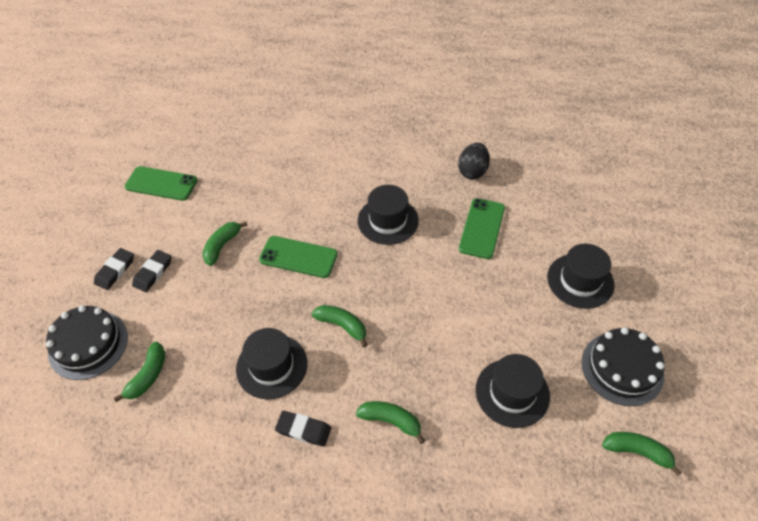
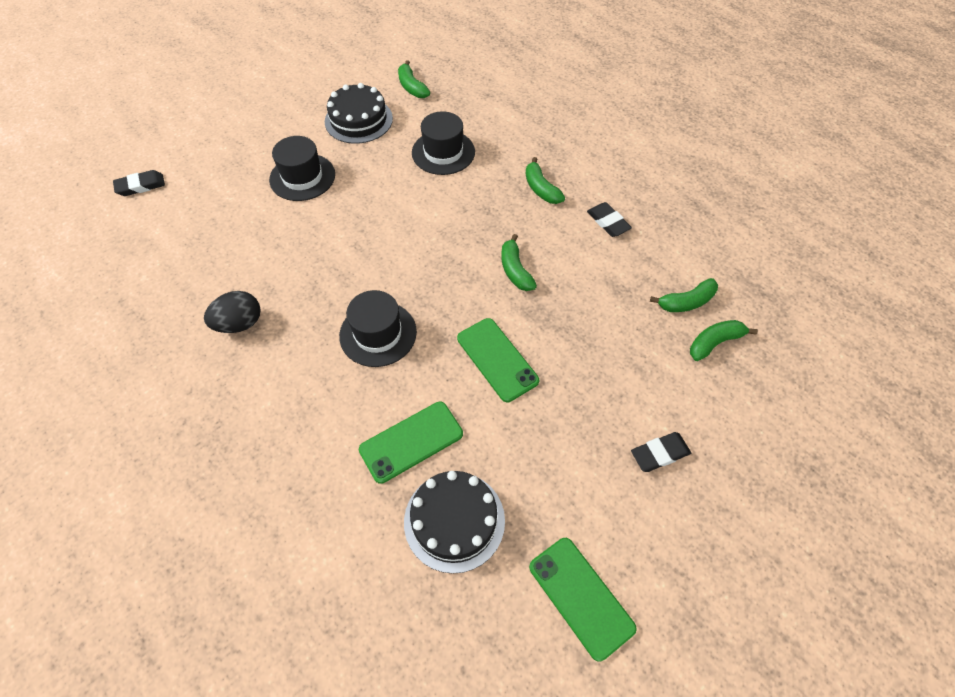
camera: 140 degrees left, 5 degrees up
black cake [46,305,128,380] -> black cake moved to [404,471,505,574]
black eraser [94,248,134,290] -> black eraser moved to [113,170,165,196]
green banana [202,221,248,266] -> green banana moved to [650,278,718,312]
black hat [236,328,307,399] -> none
green phone [459,198,505,259] -> green phone moved to [359,402,463,484]

